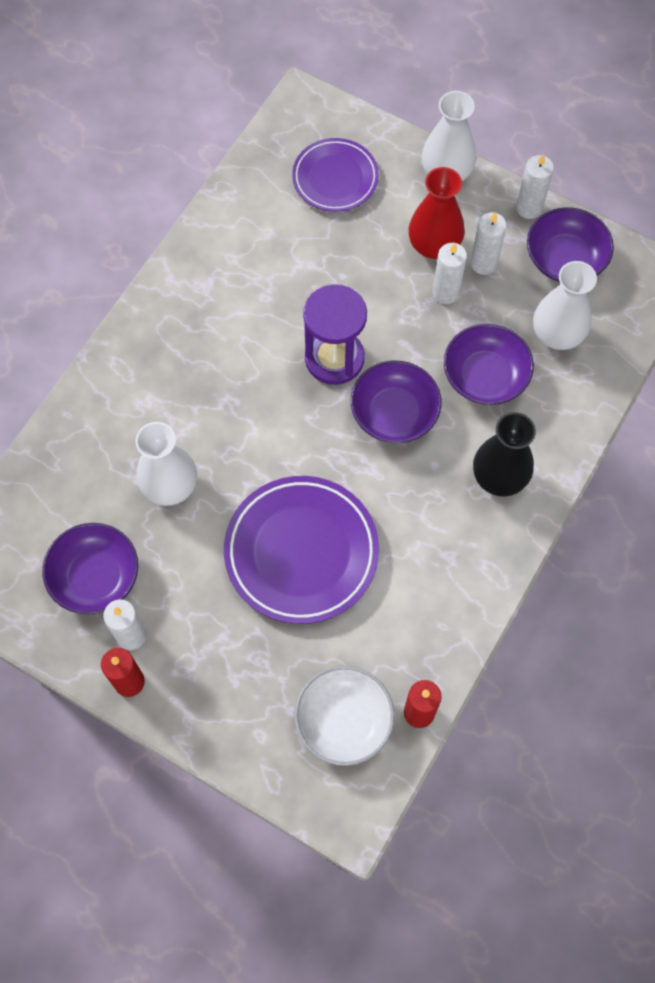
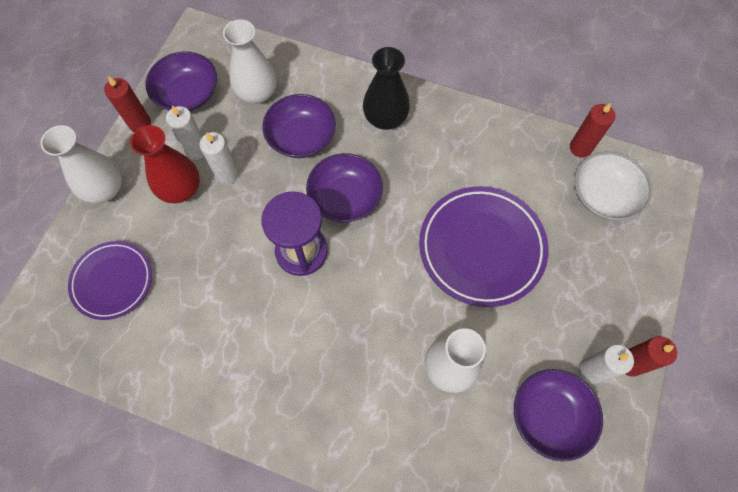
camera: 100 degrees left, 0 degrees up
white candle [516,153,554,219] -> red candle [104,76,151,132]

